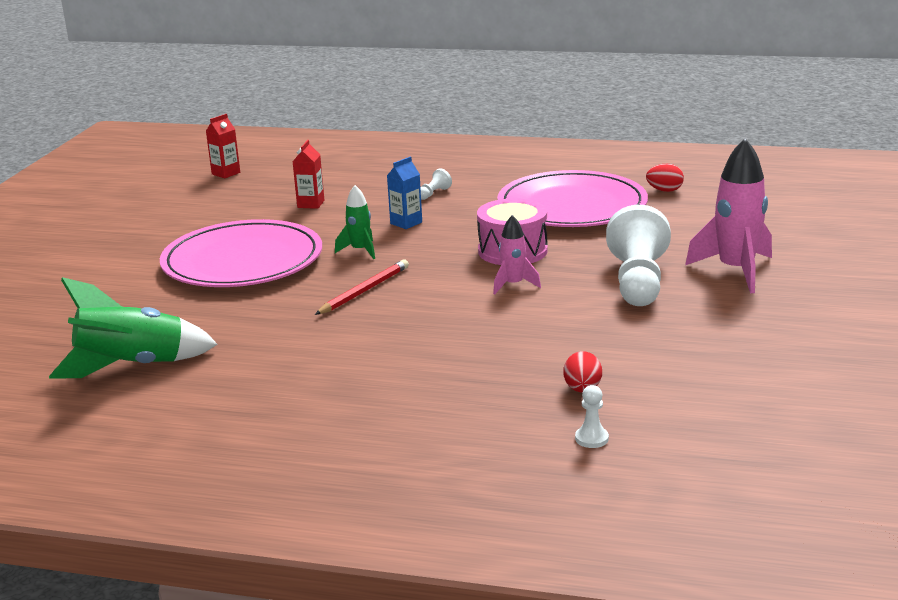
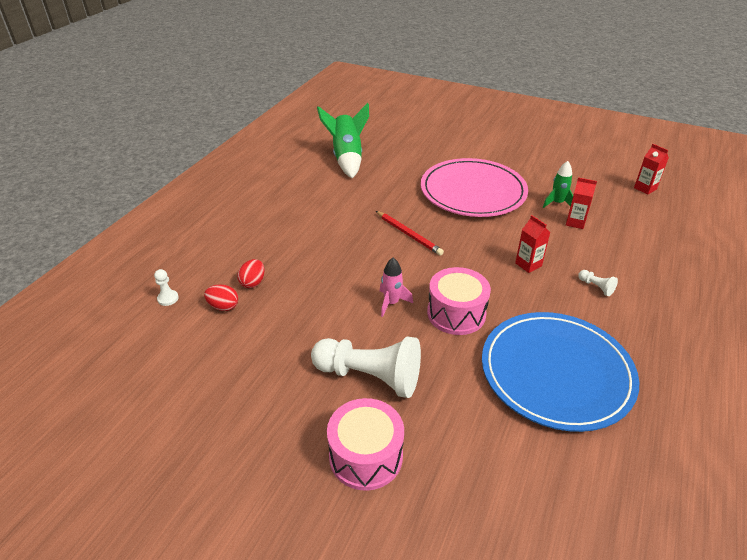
camera: 100 degrees right, 15 degrees up
green rocket [335,185,375,259] -> green rocket moved to [543,161,573,208]
blue carton [387,156,422,229] -> red carton [515,215,550,273]
pink plate [497,170,648,227] -> blue plate [482,312,639,432]
red egg [646,164,684,192] -> red egg moved to [237,259,265,288]
pink rocket [685,138,772,293] -> pink drum [327,398,404,491]

